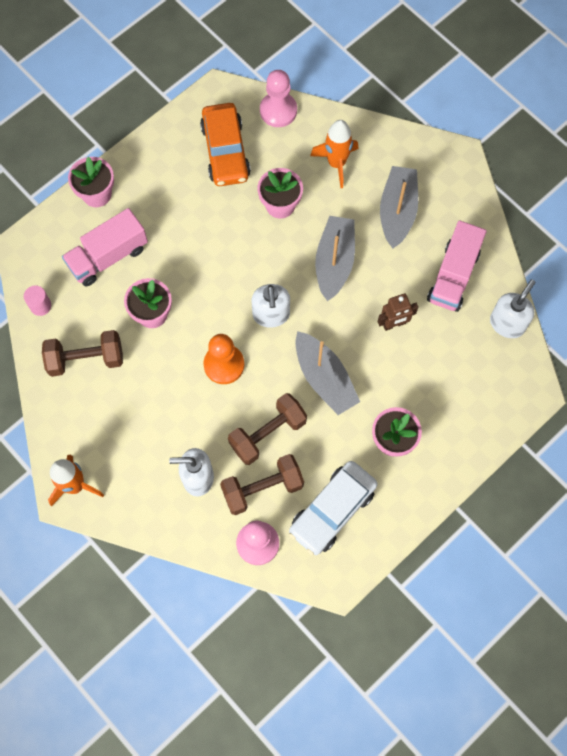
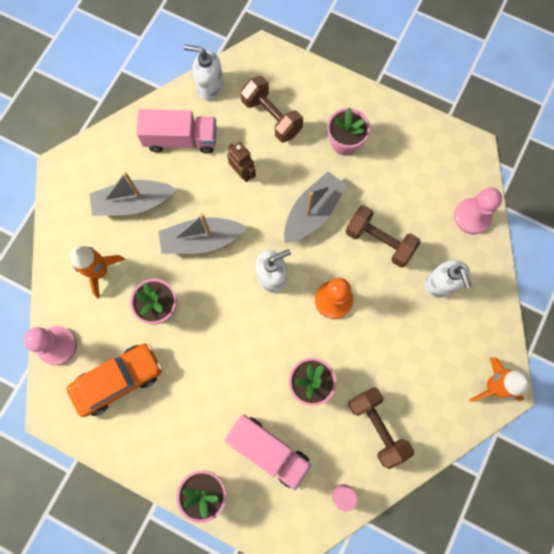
camera: 110 degrees left, 5 degrees up
brown dumbbell [220,454,304,515] -> brown dumbbell moved to [241,76,303,142]
white car [289,461,378,555] -> none

